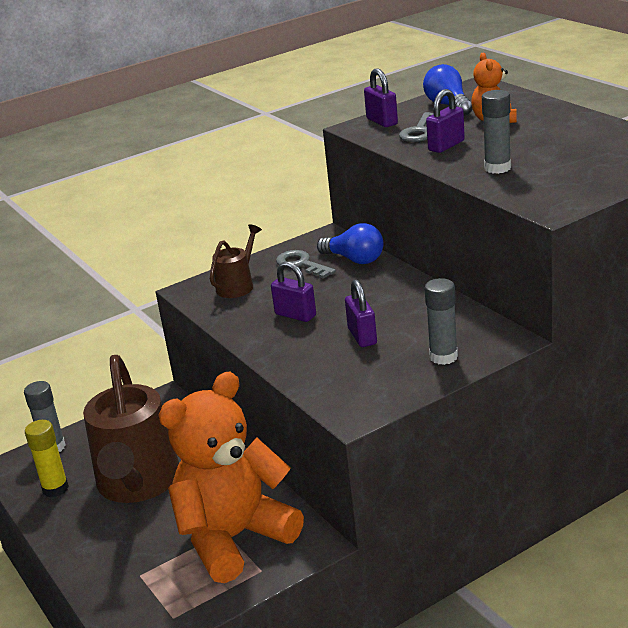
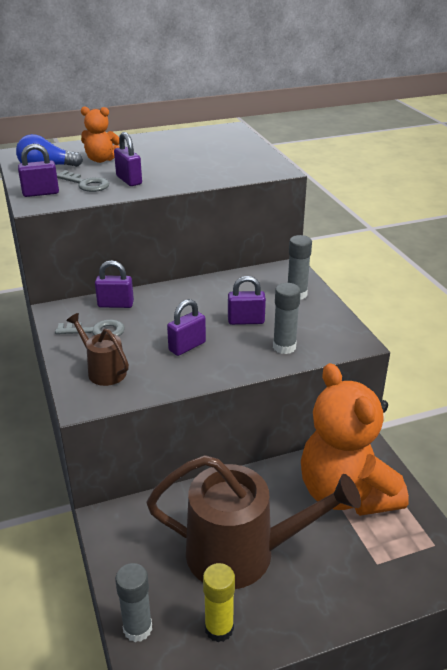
camera: 80 degrees left, 5 degrees up
grey key [276,250,336,279] -> grey key turned 150 degrees counterclockwise [55,319,125,336]
blue light bulb [317,223,384,264] -> purple padlock [95,260,134,308]
grey glue stick [482,90,511,174] -> grey glue stick moved to [273,283,301,354]

